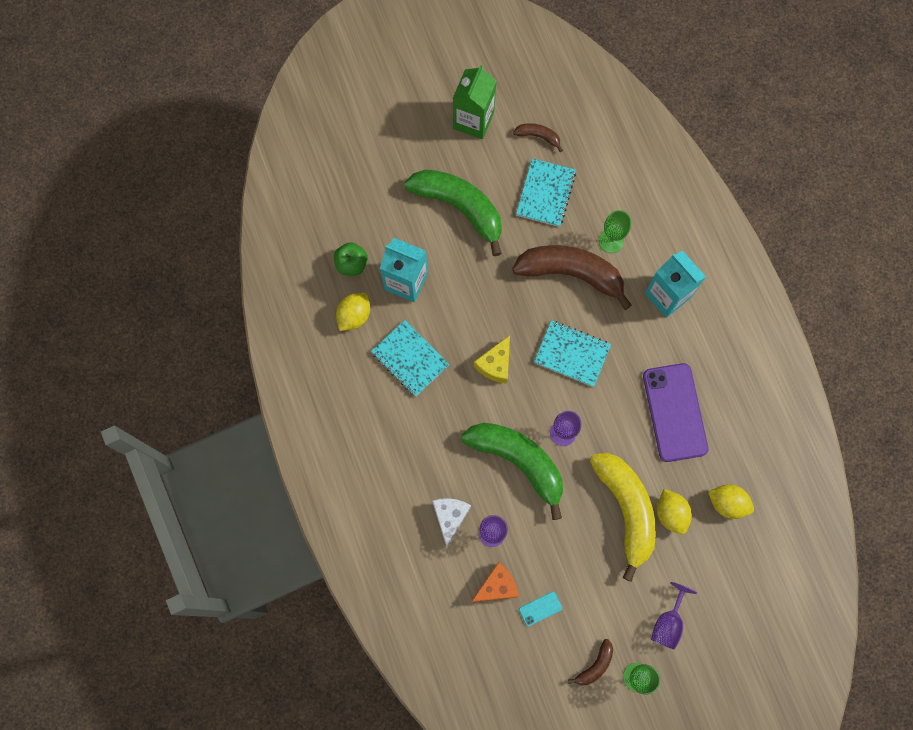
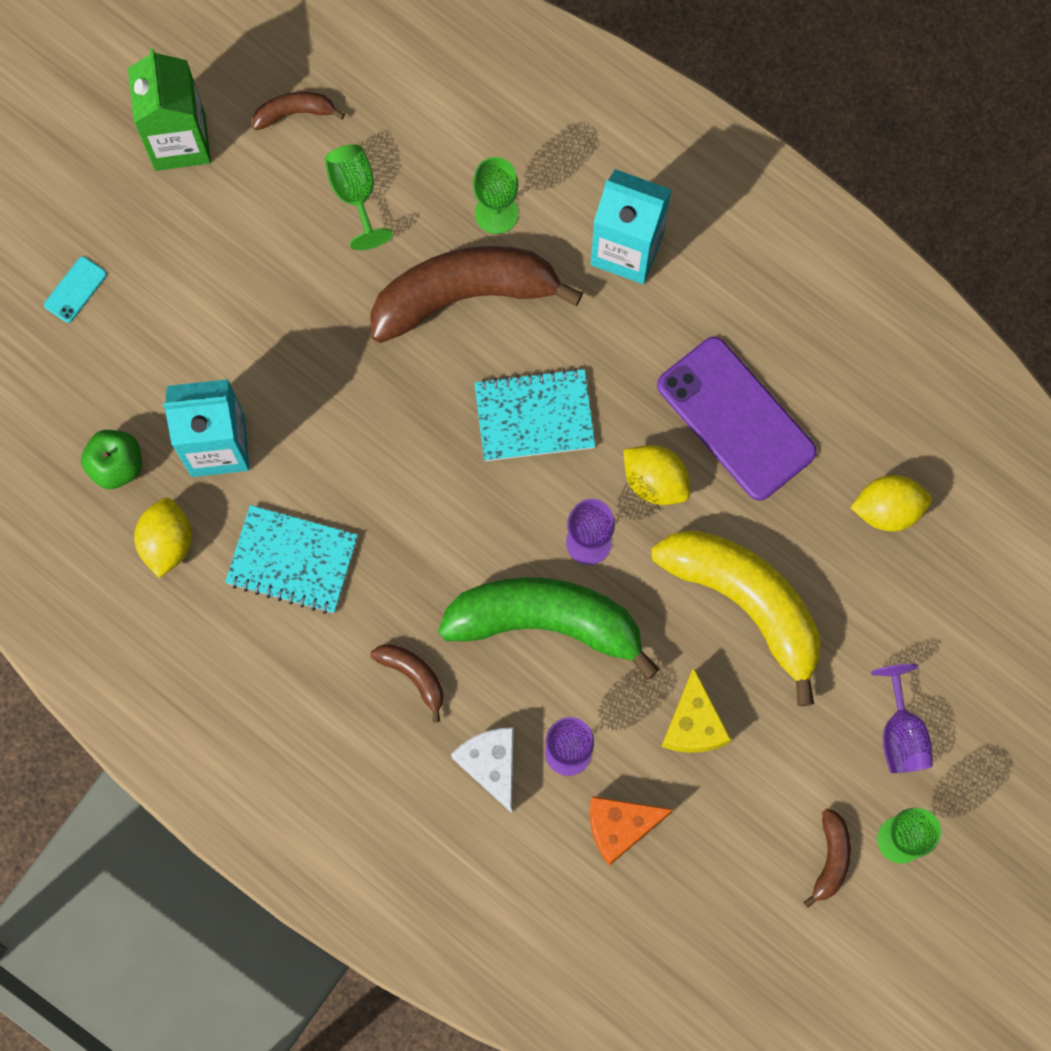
camera: 30 degrees left, 0 degrees up
green banana [404,170,502,256] -> none
orange cheese [471,562,519,602] -> orange cheese turned 135 degrees counterclockwise [590,796,673,866]
yellow cheese [474,335,510,384] -> yellow cheese moved to [661,667,731,753]
turquoise notebook [516,158,576,227] -> green goblet [325,144,393,250]
turquoise phone [519,592,562,626] -> turquoise phone moved to [44,257,107,323]
yellow lemon [657,489,692,534] -> yellow lemon moved to [623,445,690,505]
none -> brown banana [371,644,444,722]

